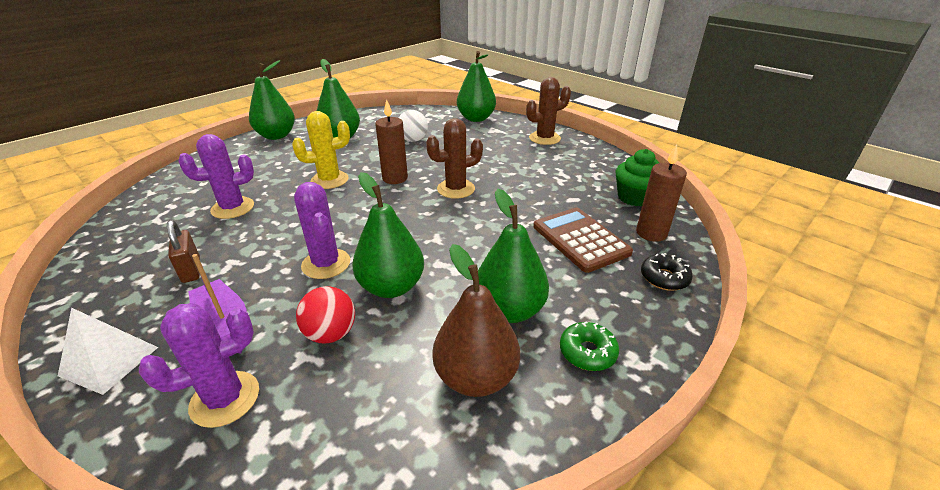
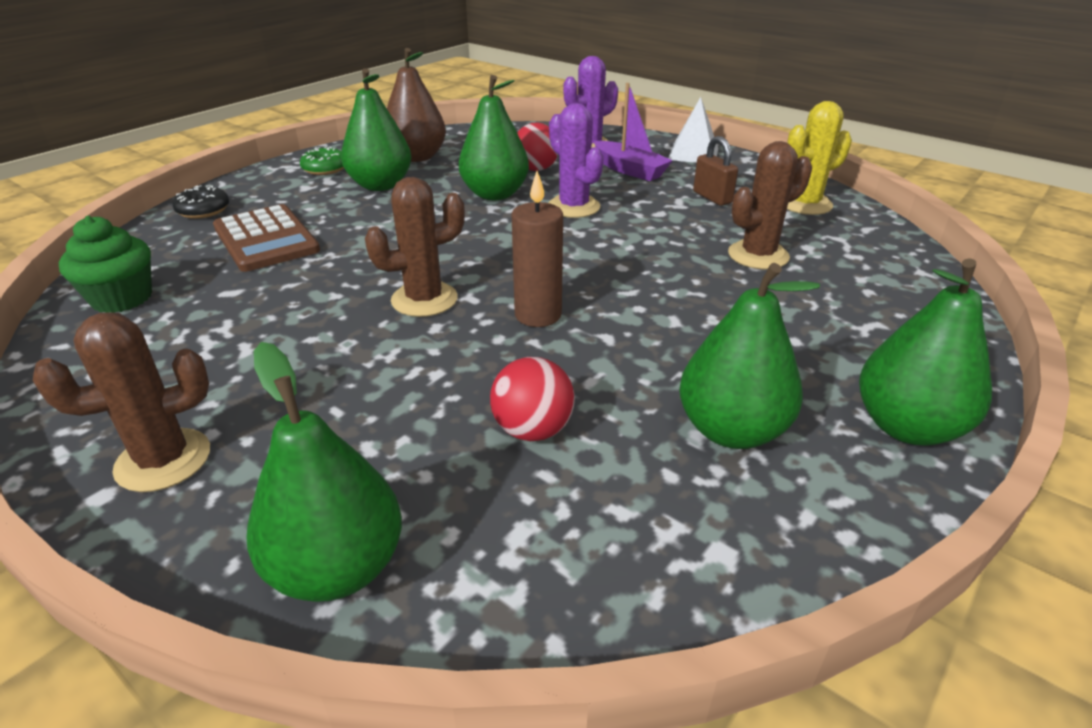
camera: 175 degrees right, 0 degrees up
purple cactus [178,134,254,219] -> brown cactus [728,141,812,269]
yellow cactus [292,111,350,189] -> yellow cactus moved to [787,101,852,215]
white ball [399,110,428,142] -> red ball [490,357,575,441]
brown candle [636,144,687,242] -> none

